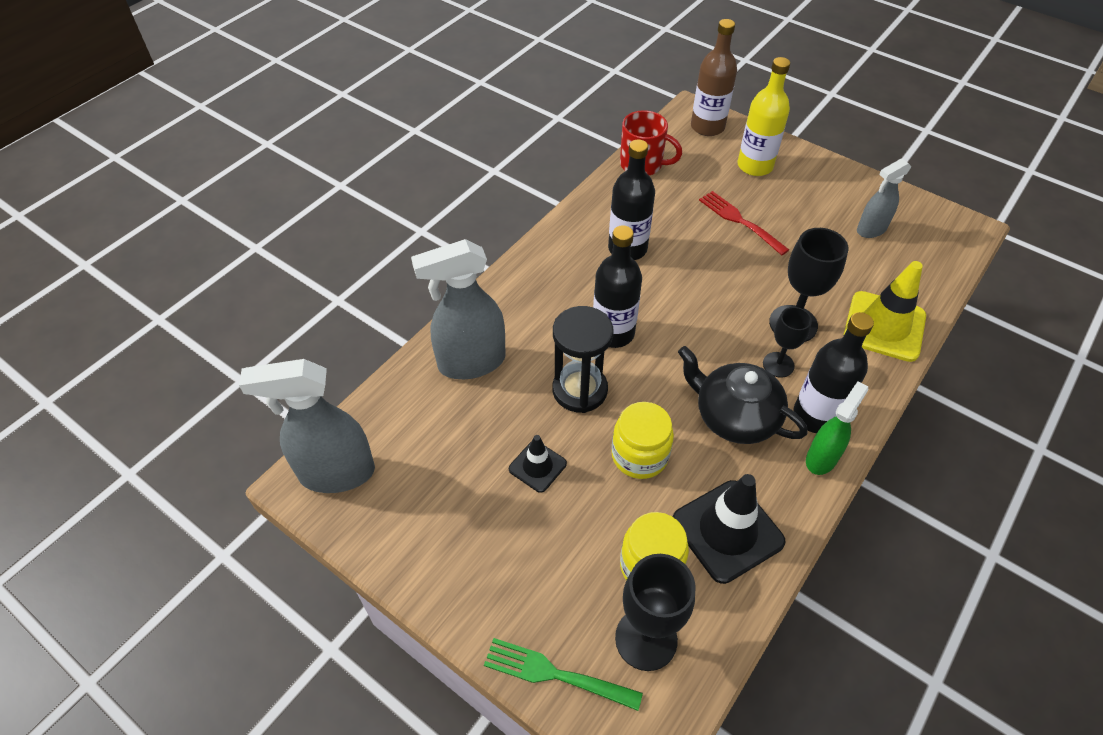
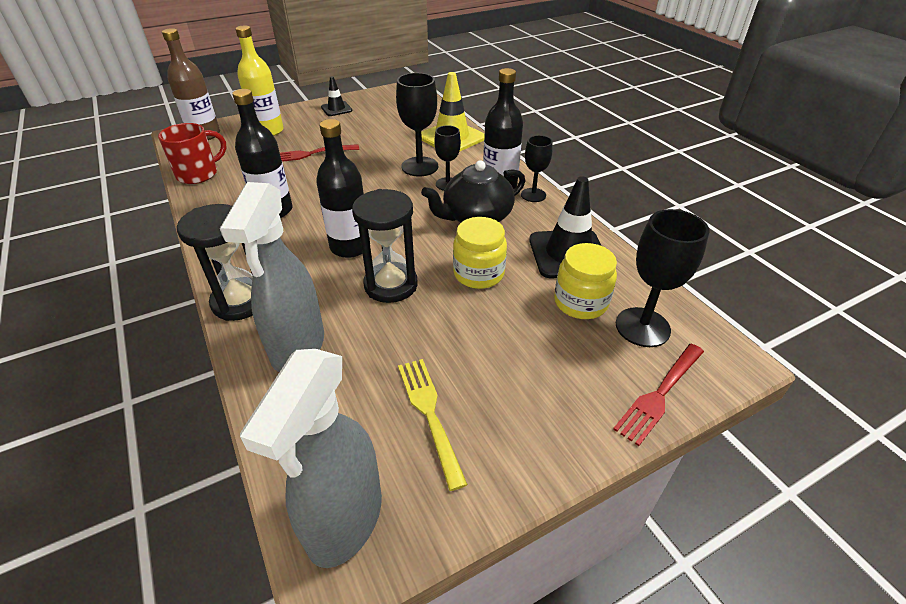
camera: 65 degrees left, 10 degrees down
green fork [484,638,643,711] -> red fork [613,344,704,446]
black traffic cone [509,435,567,493] -> black traffic cone moved to [321,76,352,116]
green spray bottle [806,381,869,475] -> black goblet [521,135,553,202]
grey spray bottle [857,159,911,238] -> none
none -> black hourglass [177,204,253,321]
none -> yellow fork [398,359,468,491]

